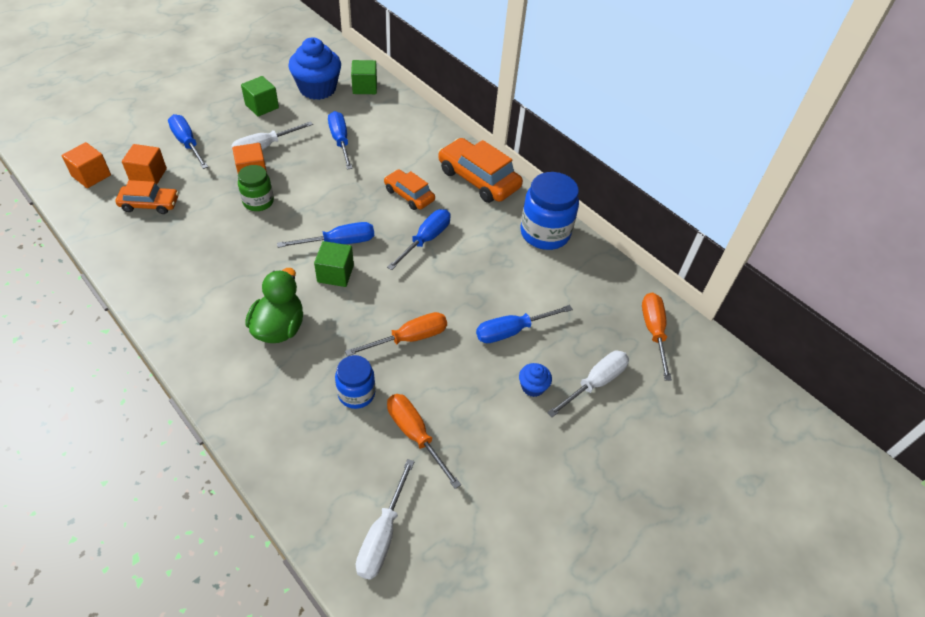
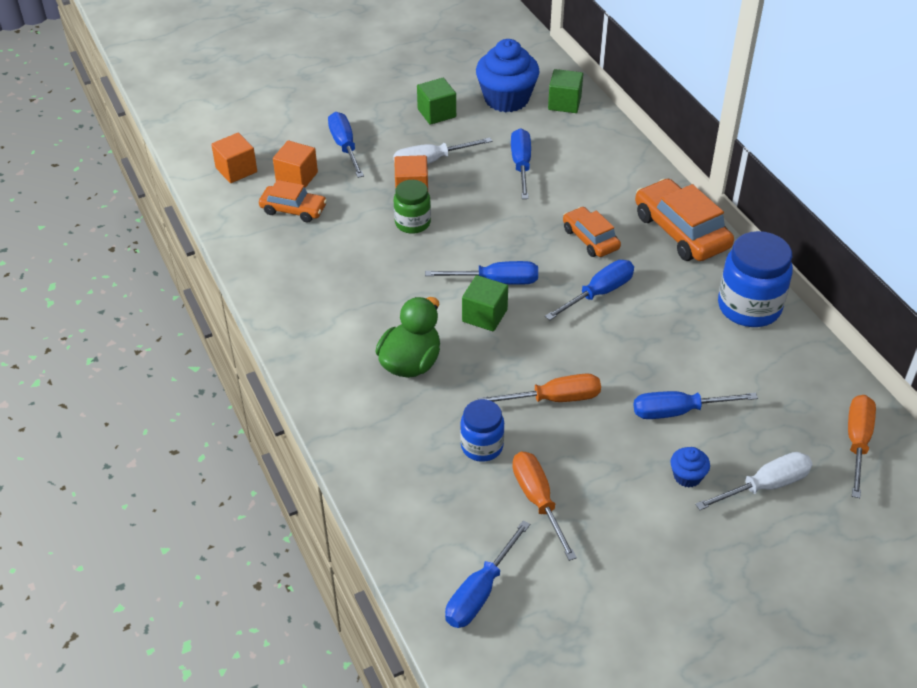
camera: 20 degrees right, 5 degrees down
white screwdriver [356,459,415,580] -> blue screwdriver [445,520,530,628]

